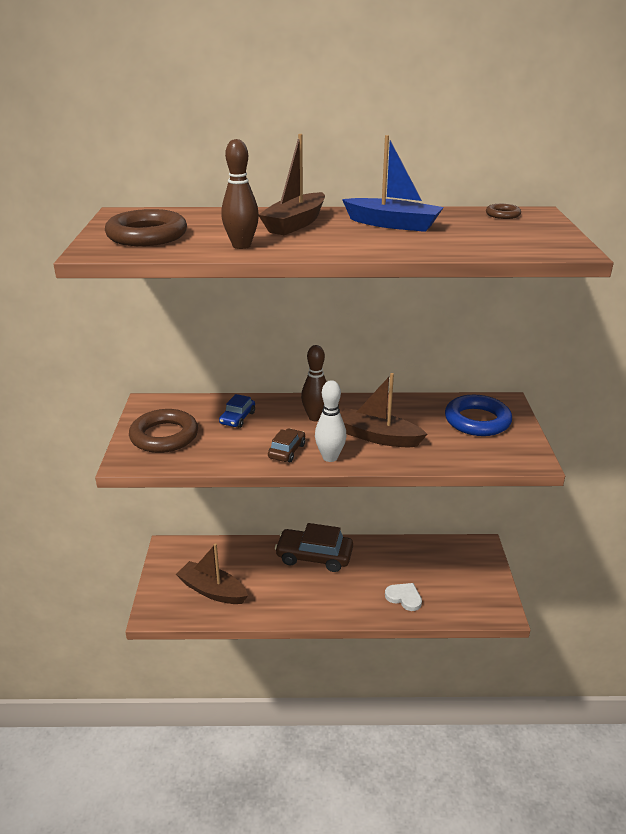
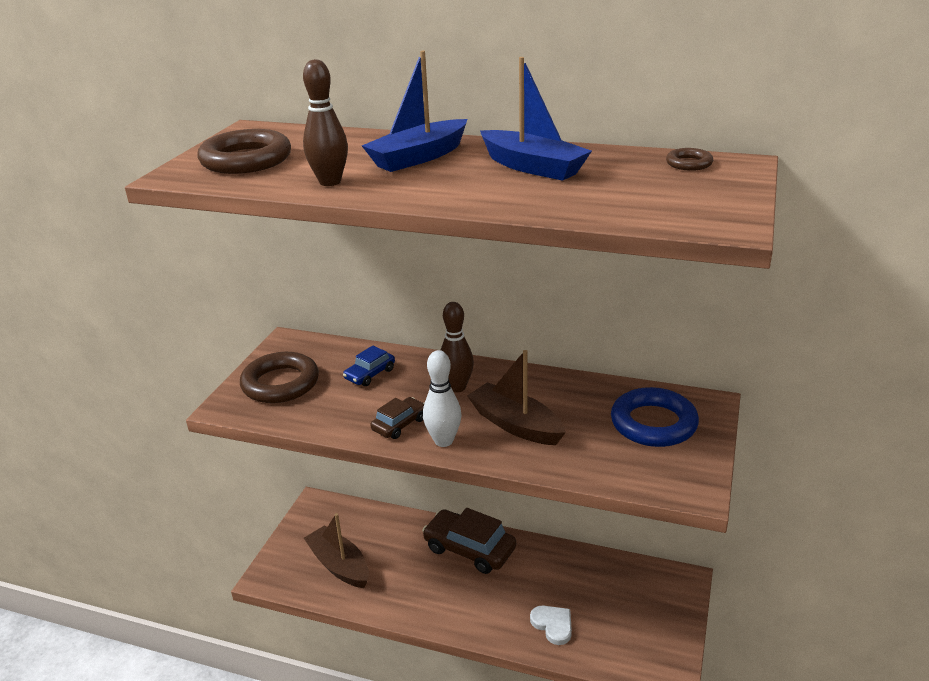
camera: 20 degrees right, 0 degrees up
brown boat [259,134,325,235] -> blue boat [362,51,467,172]

